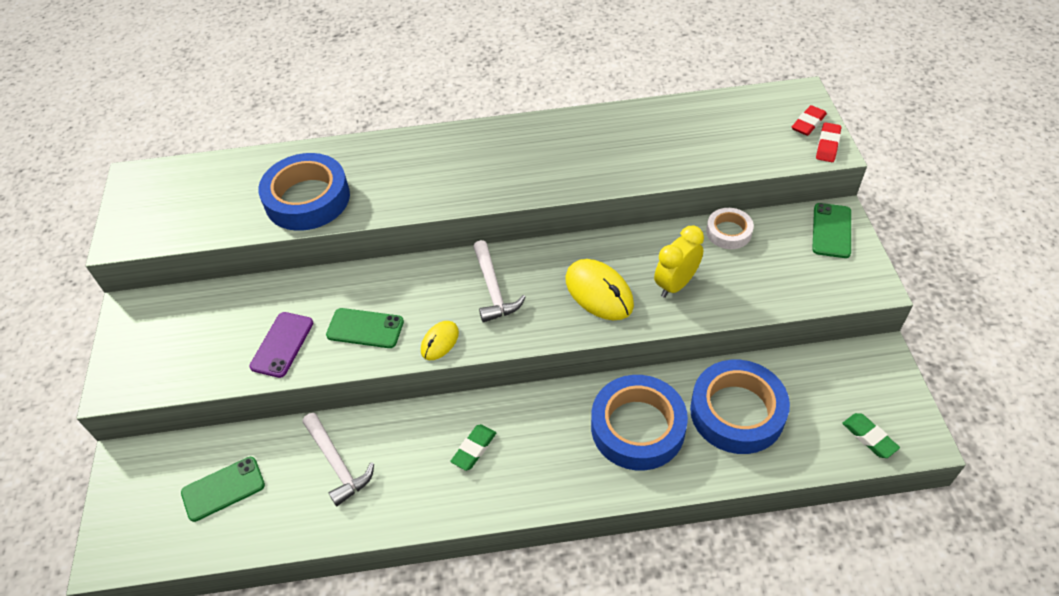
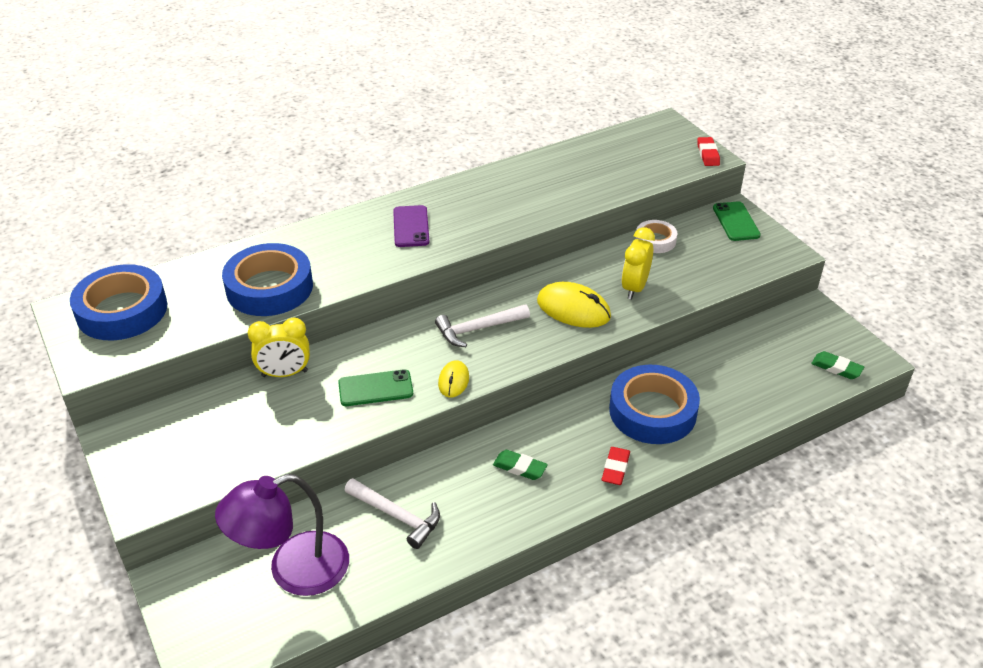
camera: 25 degrees left, 10 degrees down
green phone [181,457,265,522] -> purple lamp [215,474,349,596]
purple phone [249,312,313,378] -> purple phone moved to [393,205,429,247]
green eraser [450,424,496,471] -> green eraser turned 75 degrees counterclockwise [493,450,548,480]
white hammer [473,240,526,323] -> white hammer turned 105 degrees clockwise [435,304,530,347]
blue tape [690,360,790,454] -> blue tape moved to [70,264,167,341]
red eraser [792,105,827,136] -> red eraser moved to [602,447,630,485]
none -> yellow clock [248,318,310,377]

